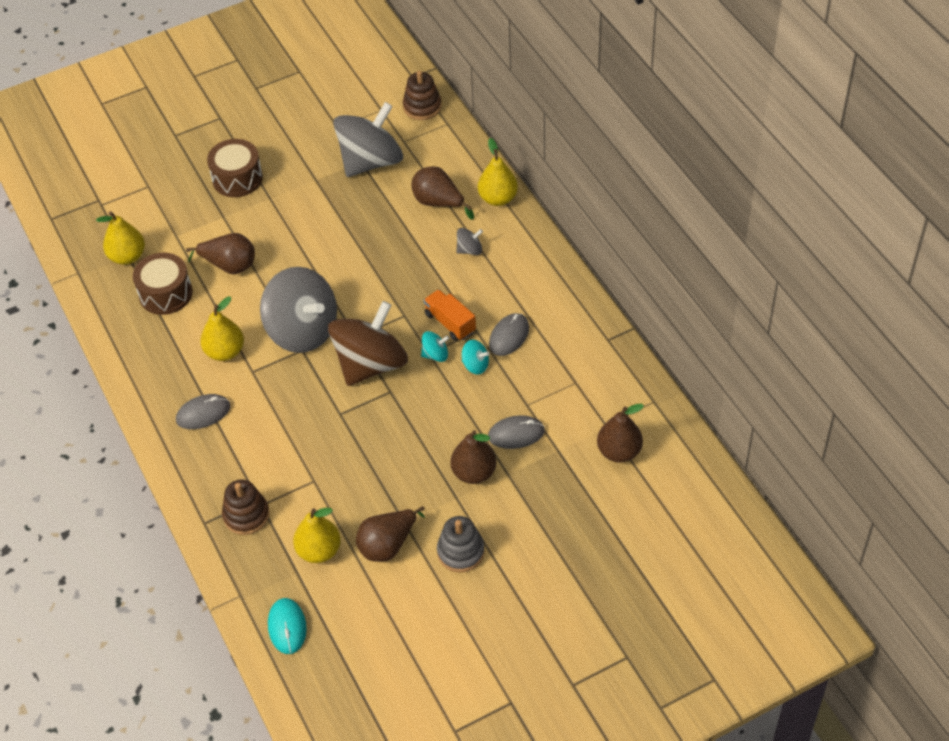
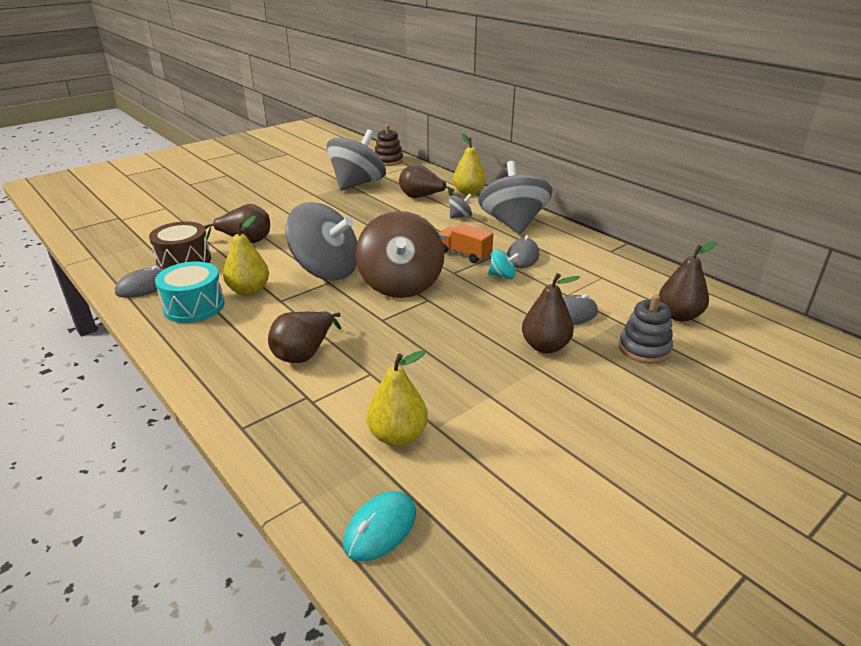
camera: 15 degrees left, 20 degrees down
yellow pear [96,211,145,265] -> none
grey mouse [176,394,231,429] -> grey mouse moved to [115,266,163,298]
brown drum [207,139,263,197] -> none
brown stacking toy [222,480,270,535] -> none
turquoise mouse [268,598,307,654] -> turquoise mouse turned 60 degrees clockwise [343,491,416,562]
brown spinning top [328,301,408,386] -> brown spinning top turned 150 degrees clockwise [356,211,444,298]
brown pear [356,506,425,562] -> brown pear moved to [268,311,341,363]
turquoise spinning top [421,331,449,362] -> none
grey stacking toy [437,516,484,572] -> grey stacking toy moved to [619,294,673,364]
none -> turquoise drum [155,262,225,323]
none -> grey spinning top [478,161,553,234]

